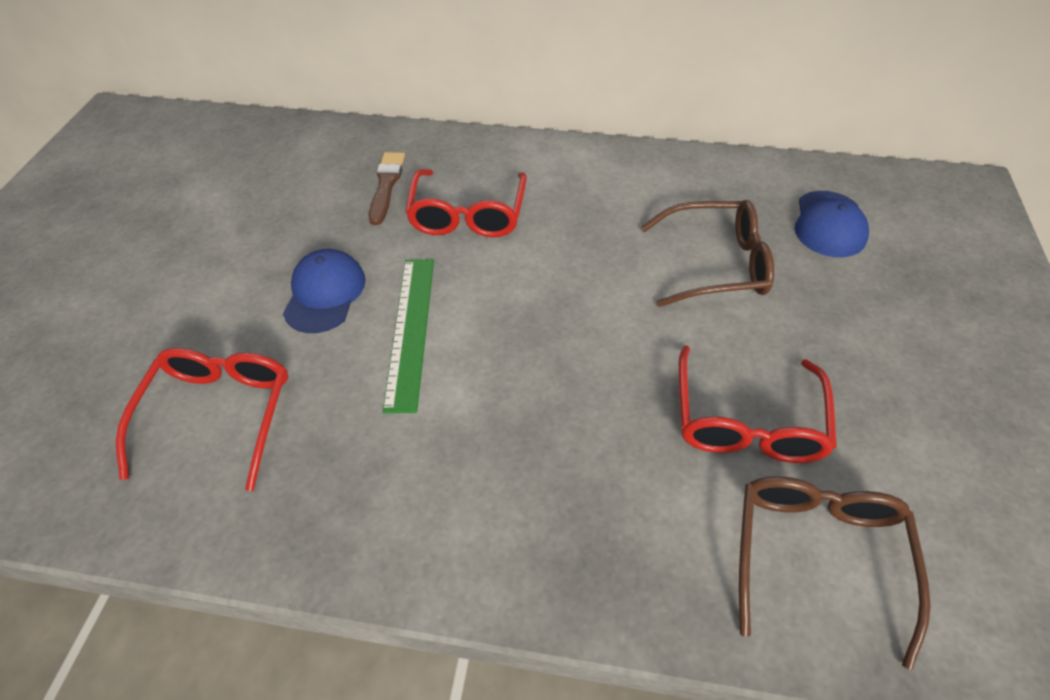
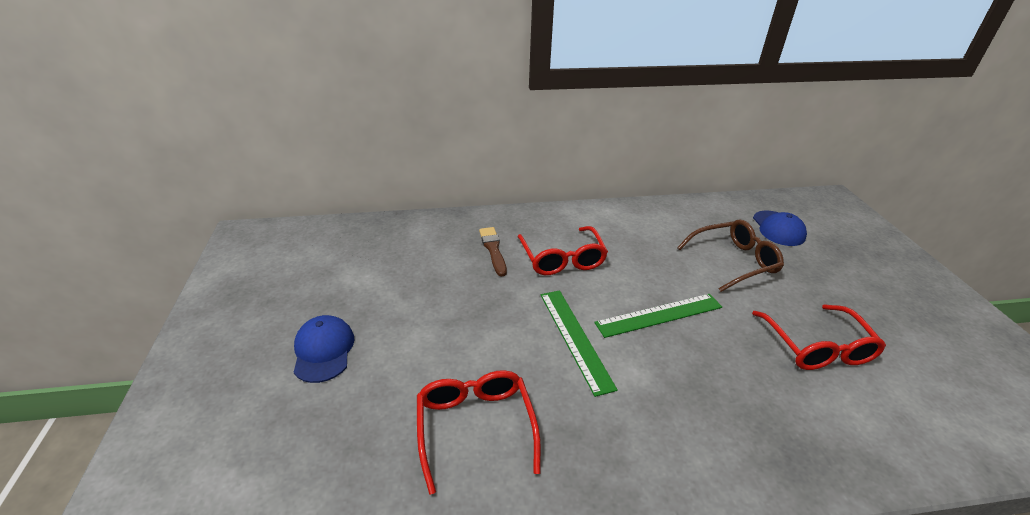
camera: 20 degrees left, 15 degrees down
blue cap [283,249,366,333] -> blue cap moved to [294,315,354,383]
brown glasses [739,476,931,670] -> none
none -> green ruler [594,294,722,338]

